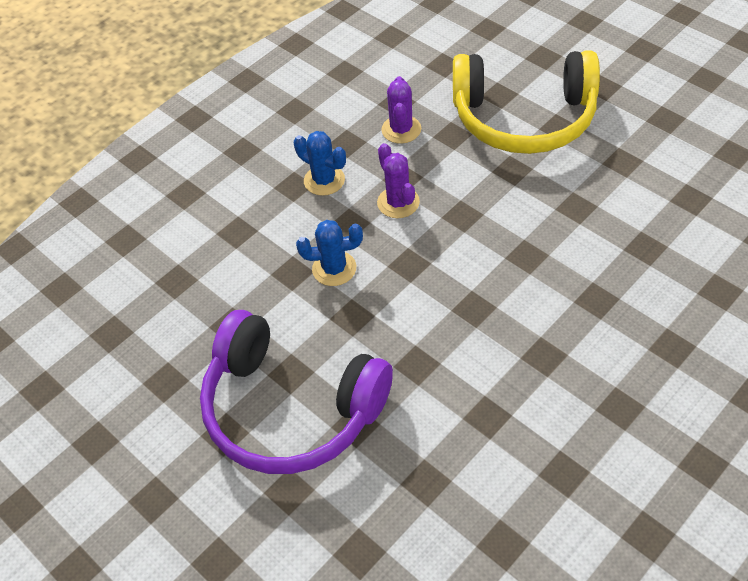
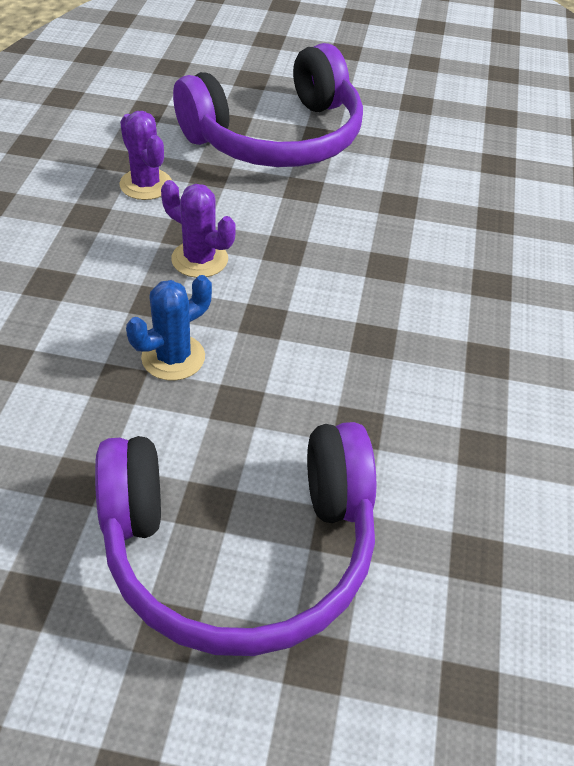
camera: 40 degrees left, 5 degrees down
blue cactus [294,131,346,196] -> none
yellow headphones [453,50,600,154] -> purple headphones [173,43,363,167]

